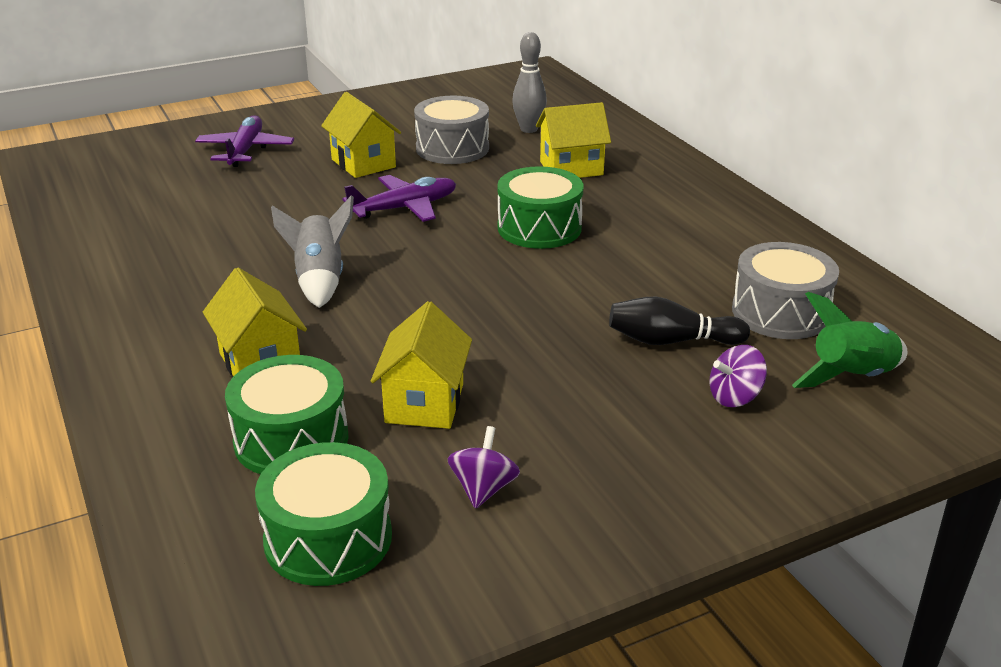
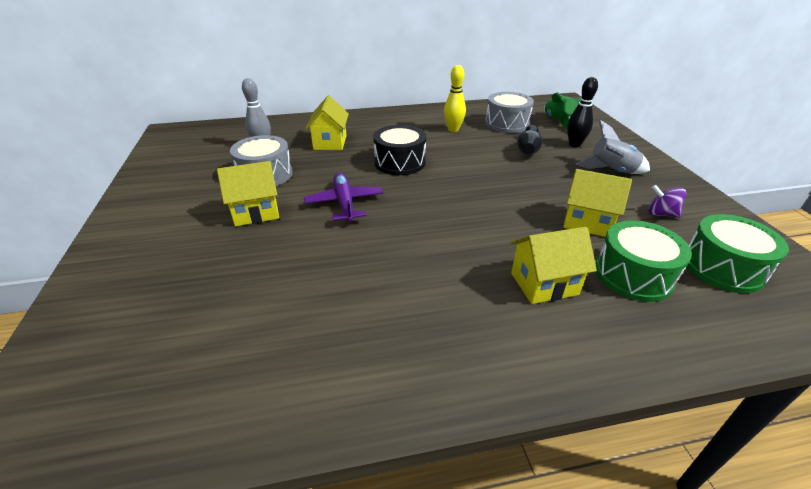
camera: 75 degrees left, 5 degrees up
purple plane [195,115,294,167] -> none
grey rocket [271,195,354,308] -> grey rocket moved to [576,120,650,174]
green drum [497,166,584,249] -> black drum [373,125,426,175]
purple spinning top [709,345,767,407] -> black bowling pin [567,77,598,147]
none -> yellow bowling pin [444,65,466,132]

